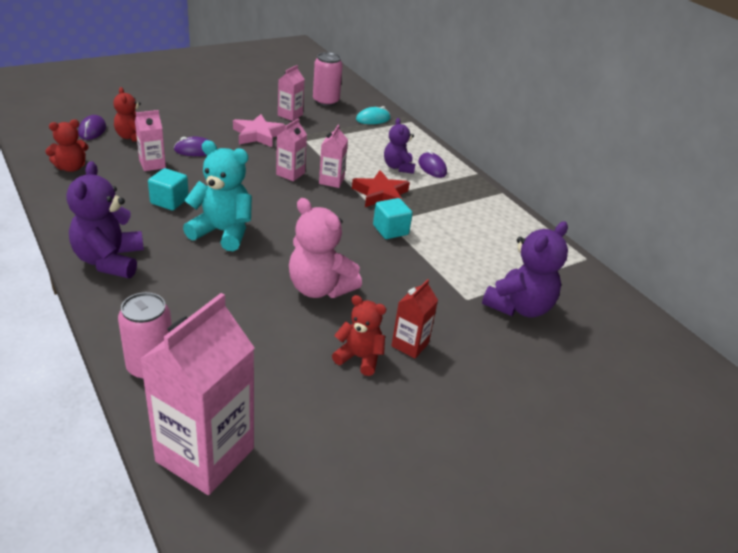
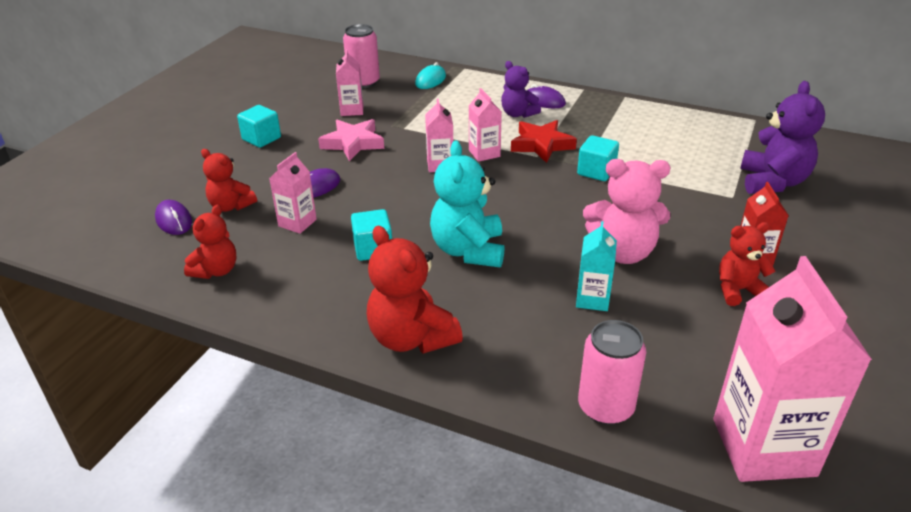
camera: 30 degrees left, 0 degrees up
purple teddy bear [67,161,144,278] -> red teddy bear [367,226,463,354]
turquoise teddy bear [183,140,252,251] -> turquoise teddy bear turned 75 degrees counterclockwise [430,140,505,267]
none -> turquoise cube [237,105,281,148]
none -> turquoise carton [576,221,617,311]

